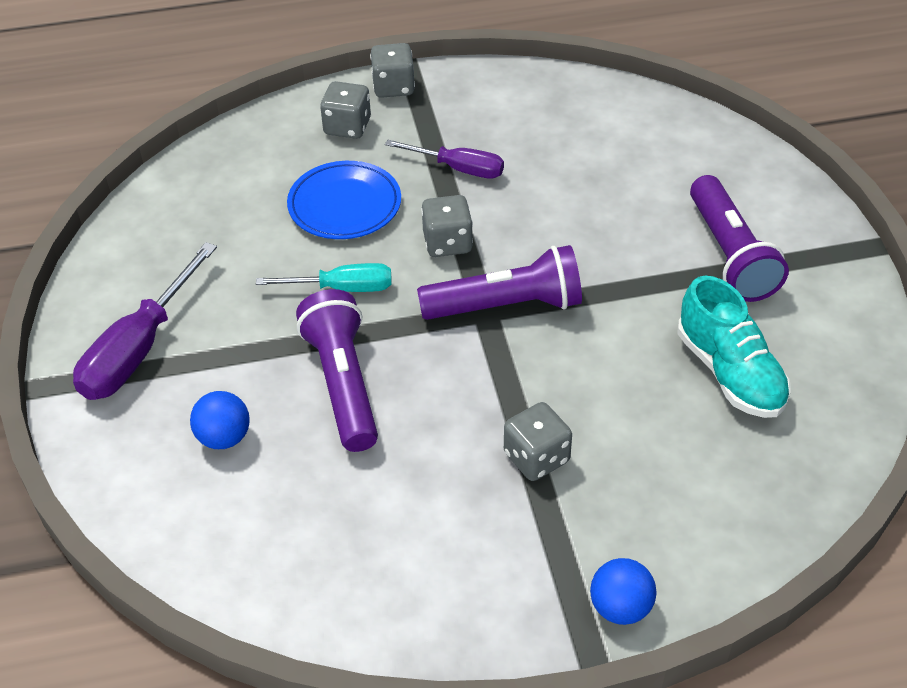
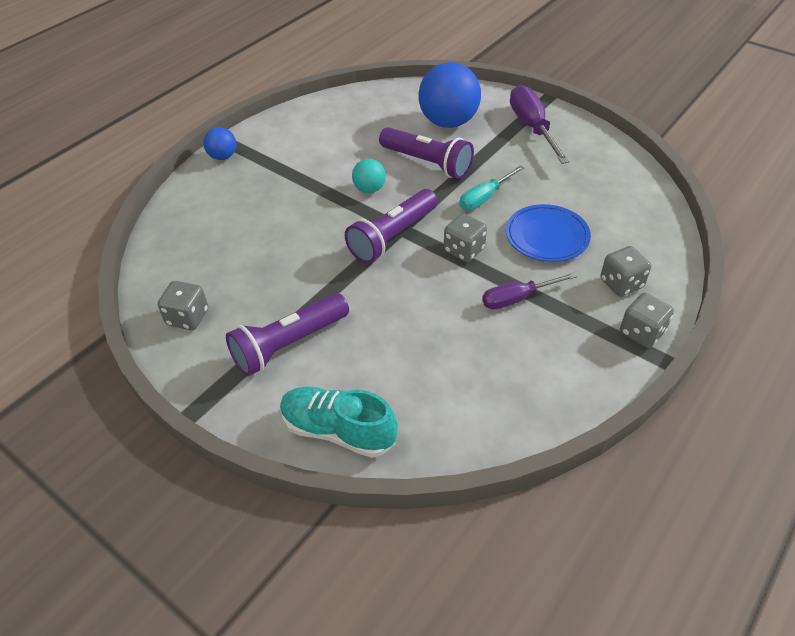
camera: 140 degrees right, 0 degrees up
blue ball [190,391,250,449] -> blue ball [418,62,481,128], size x2.00
grey dice [504,402,572,481] -> grey dice moved to [157,281,208,330]
turquoise shoe [677,276,791,418] -> turquoise shoe moved to [280,387,398,458]
purple flashlight [690,175,789,302] -> purple flashlight turned 75 degrees counterclockwise [226,293,349,376]
none -> turquoise ball [352,159,386,193]

